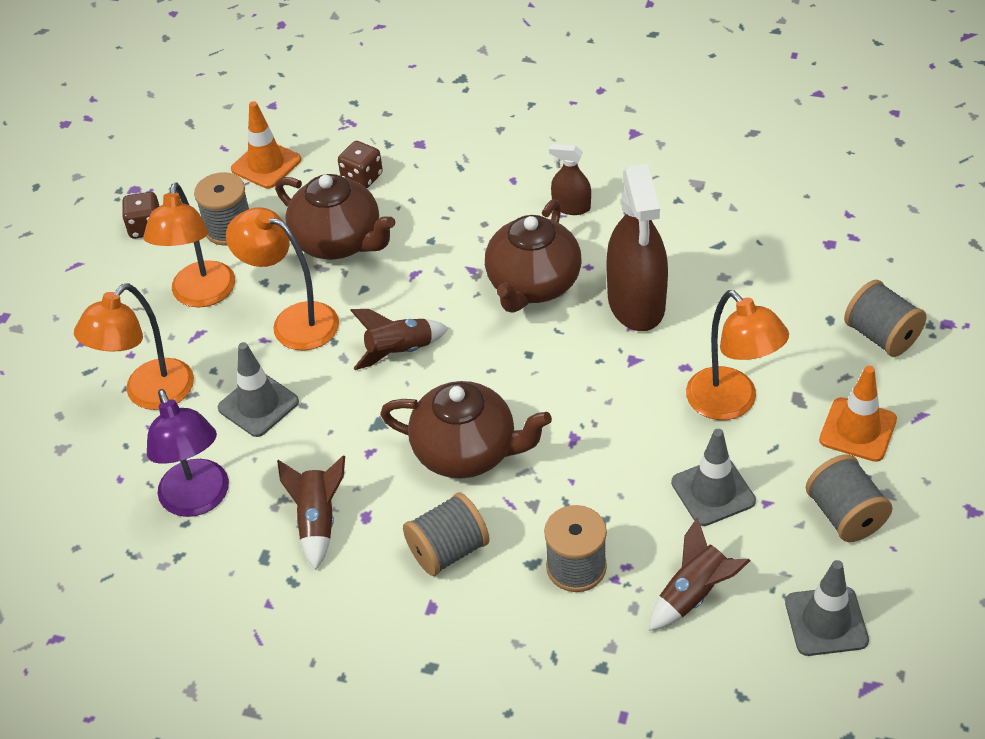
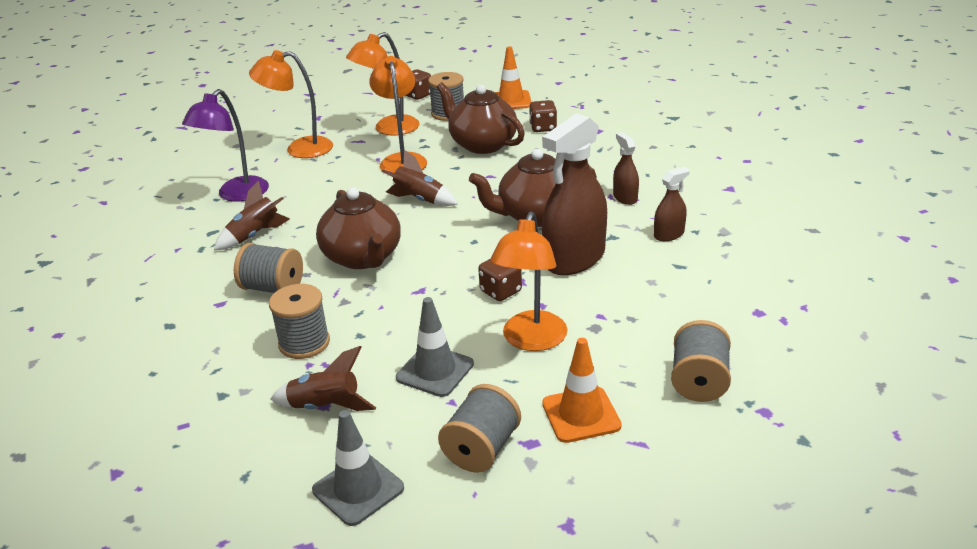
camera: 50 degrees right, 15 degrees down
grey traffic cone [218,342,299,437] -> none
brown teapot [275,174,395,259] -> brown teapot turned 135 degrees clockwise [437,82,525,154]
none -> brown dice [478,259,522,301]
none -> brown spray bottle [654,167,690,241]

